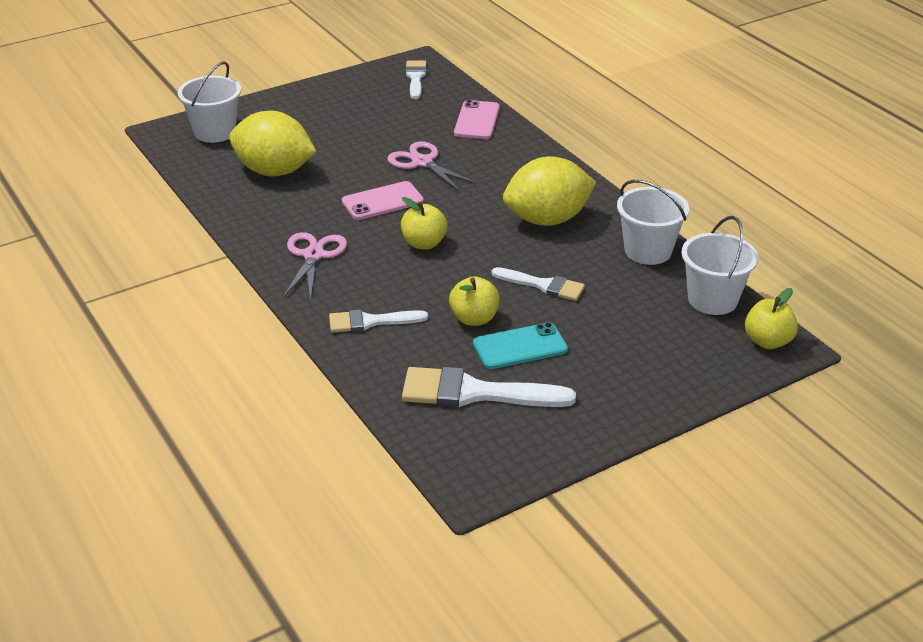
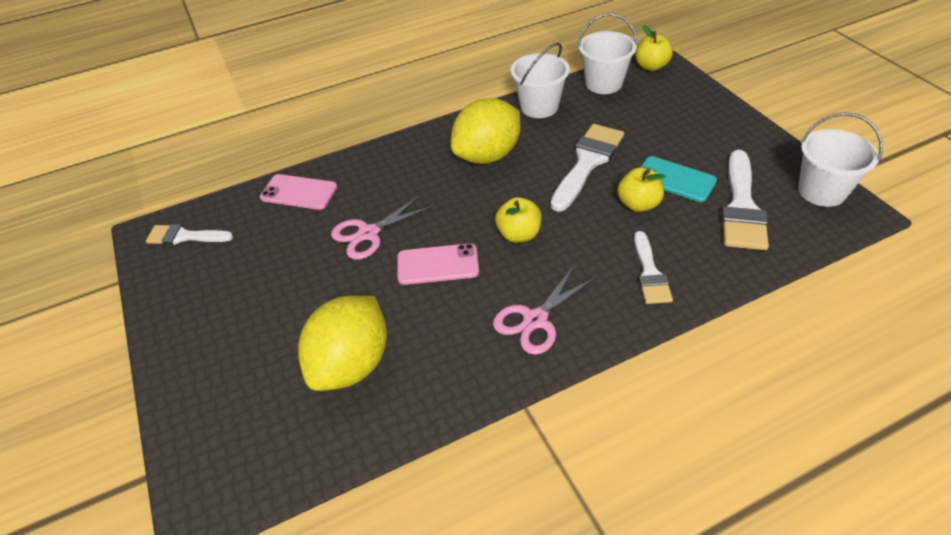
camera: 80 degrees left, 10 degrees up
white bucket [178,61,241,143] -> white bucket moved to [798,113,883,207]
pink scissors [284,232,347,300] -> pink scissors turned 60 degrees counterclockwise [493,265,596,355]
pink phone [342,181,424,220] -> pink phone turned 75 degrees counterclockwise [398,243,479,285]
turquoise phone [473,322,568,369] -> turquoise phone turned 45 degrees counterclockwise [640,156,717,202]
white brush [492,267,585,301] -> white brush [550,124,624,212], size x1.63
yellow lemon [503,156,596,226] -> yellow lemon turned 60 degrees clockwise [451,98,520,164]

